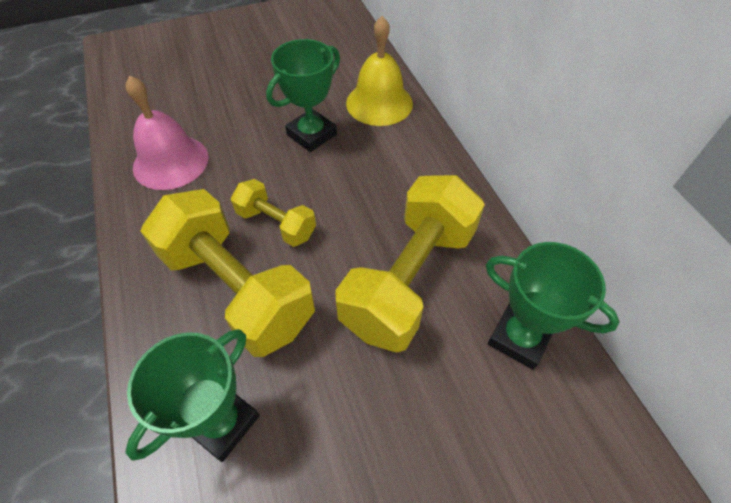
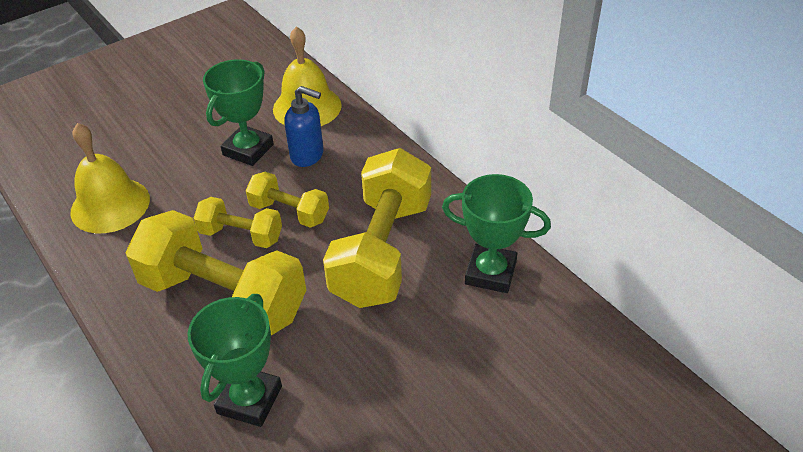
camera: 15 degrees left, 10 degrees down
pink bell [126,75,208,190] -> yellow bell [70,123,150,233]
none -> yellow dumbbell [246,172,329,228]
none -> blue soap dispenser [284,86,324,167]

